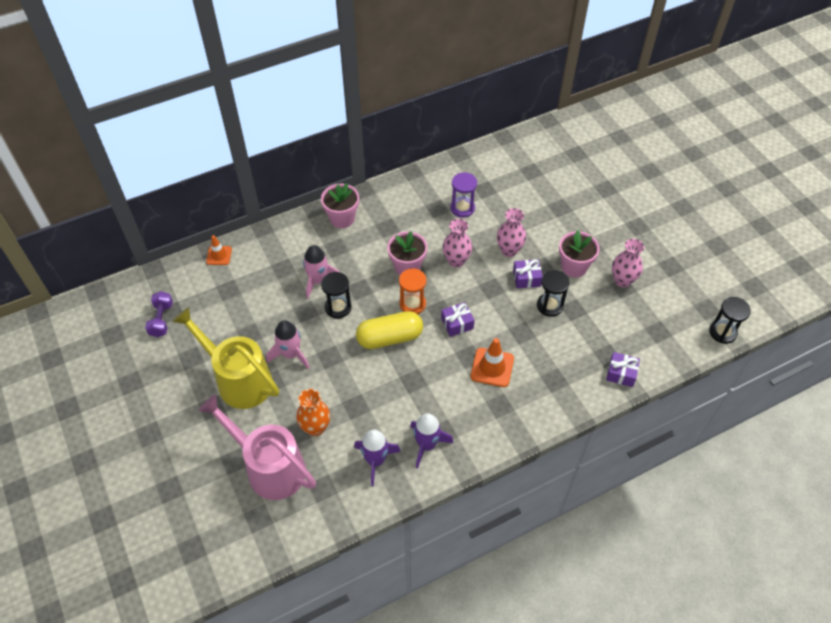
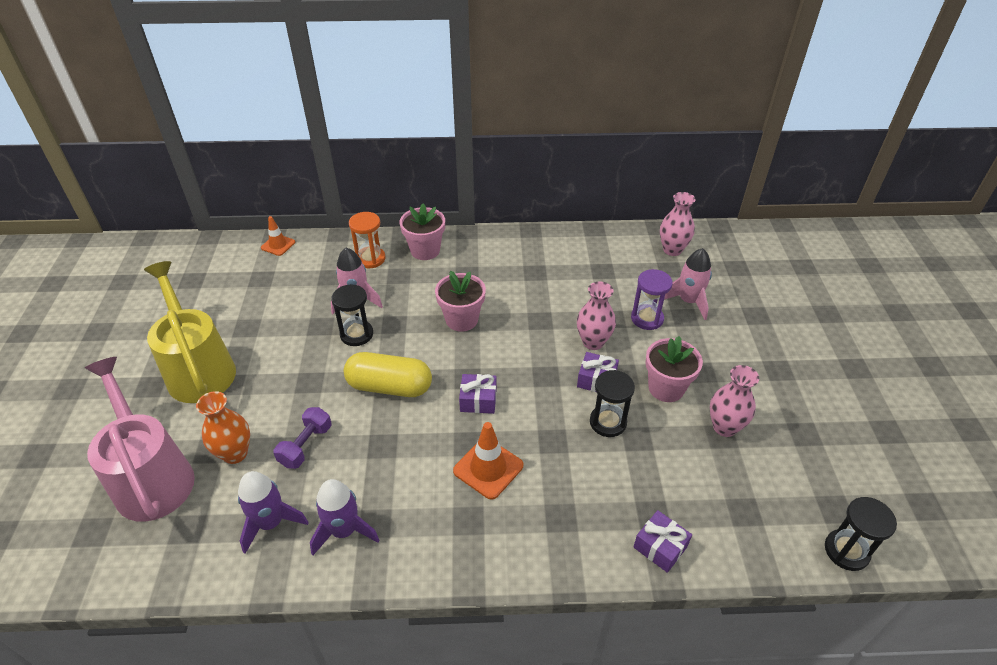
camera: 25 degrees right, 10 degrees down
purple dumbbell [145,291,173,337] -> purple dumbbell moved to [273,407,331,469]
pink rocket [267,320,310,369] -> pink rocket moved to [664,248,712,320]
orange hourglass [399,268,426,314] -> orange hourglass moved to [349,212,386,268]
pink vase [443,219,472,267] -> pink vase moved to [660,192,696,256]
purple hourglass [450,172,477,218] -> purple hourglass moved to [631,269,673,330]

